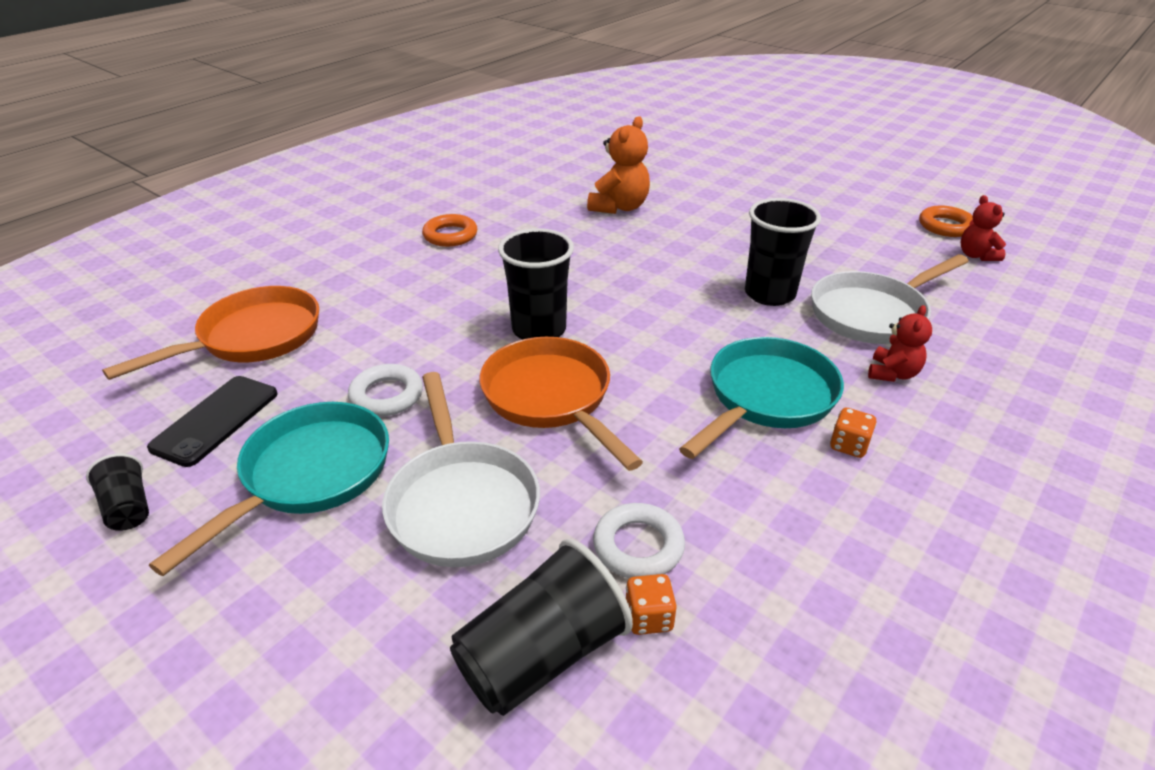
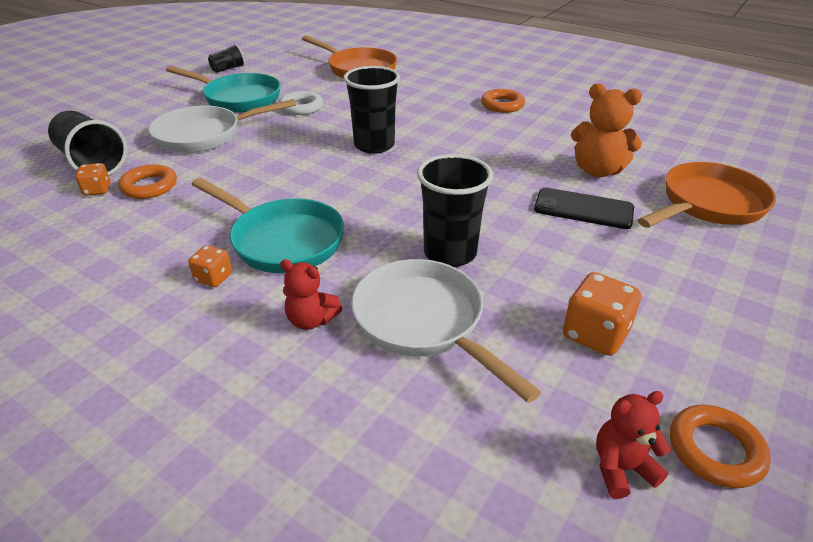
camera: 85 degrees right, 0 degrees up
black phone [147,376,278,467] -> black phone moved to [534,188,634,229]
orange pan [480,337,643,471] -> orange pan moved to [638,162,776,228]
white ring [593,503,685,578] -> orange ring [118,164,177,199]
none -> orange dice [563,272,641,356]

